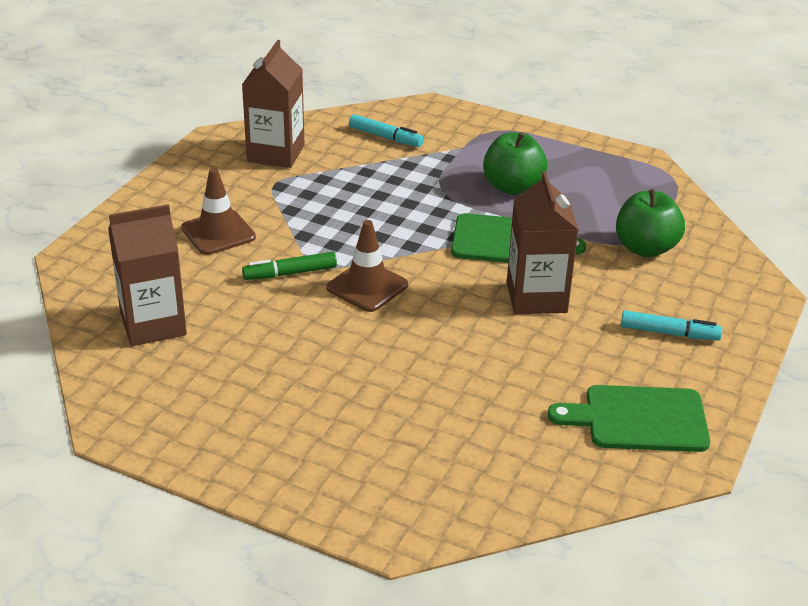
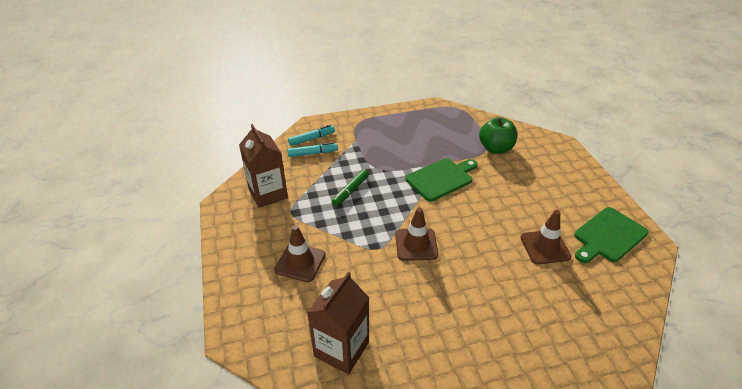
camera: 40 degrees left, 5 degrees up
green marker [242,252,337,280] -> green marker moved to [332,169,369,206]
green apple [483,132,547,195] -> none
brown carton [507,171,579,314] -> none
turquoise marker [621,310,722,341] -> turquoise marker moved to [288,125,335,146]
none -> brown traffic cone [520,210,571,264]

